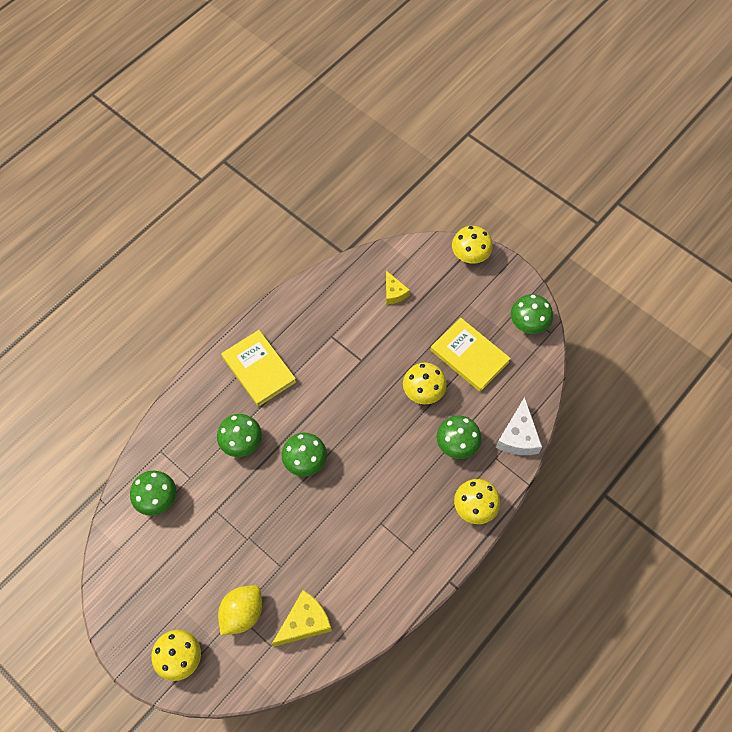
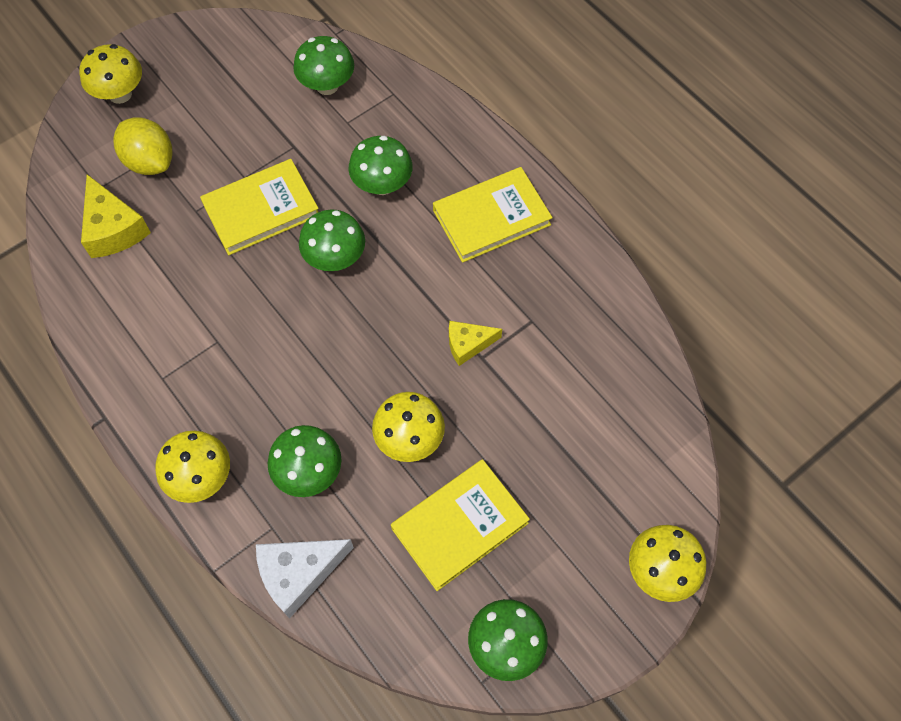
camera: 100 degrees right, 0 degrees up
yellow cheese [386,271,410,305] -> yellow cheese moved to [449,321,502,366]
white cheese [496,397,542,455] -> white cheese turned 45 degrees counterclockwise [256,539,354,619]
none -> yellow book [200,159,319,255]

